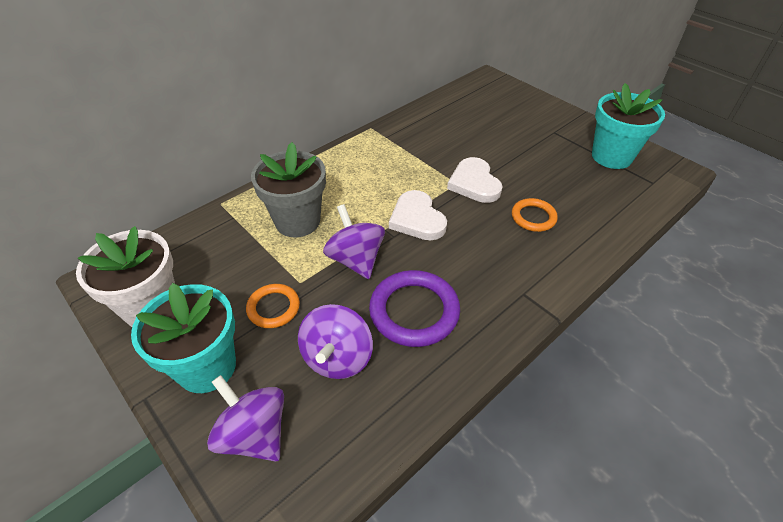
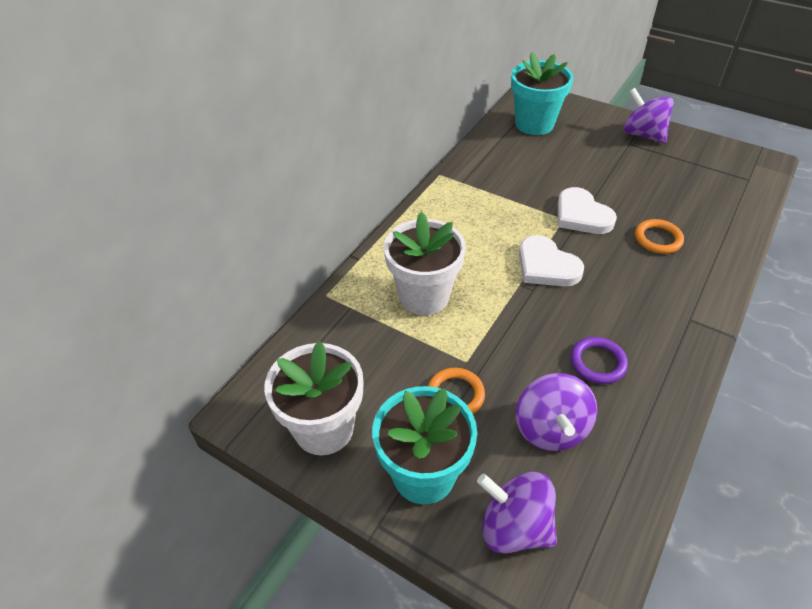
camera: 15 degrees left, 0 degrees up
grey flower pot [251,142,326,237] -> white flower pot [384,212,466,315]
purple spinning top [323,204,385,279] -> purple spinning top moved to [624,88,674,143]
purple ring [369,270,460,347] -> purple ring [571,337,628,384], size x0.59
turquoise flower pot [592,83,665,169] -> turquoise flower pot moved to [511,52,573,135]

